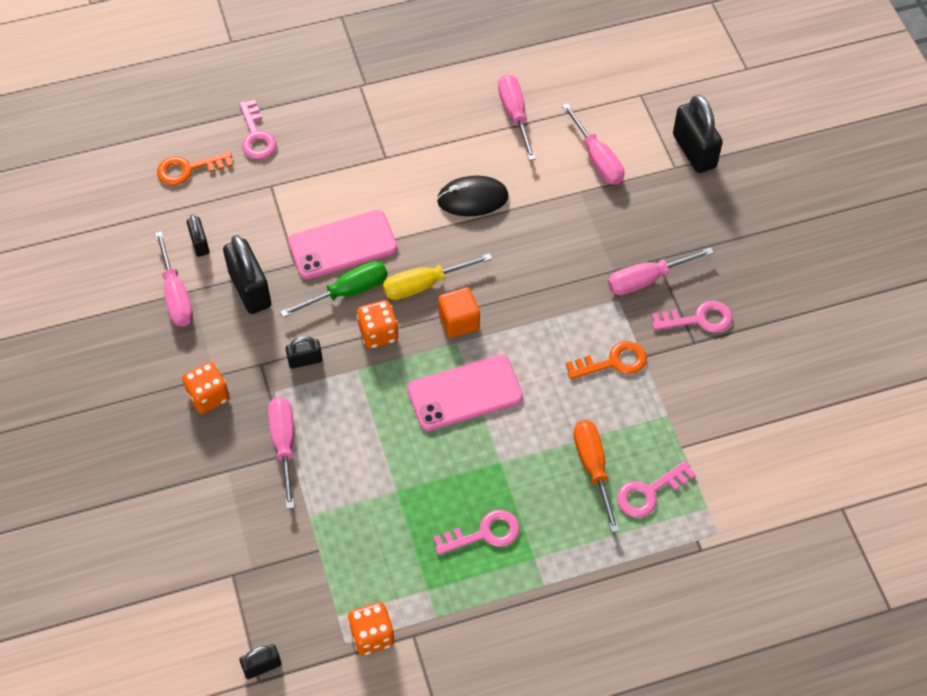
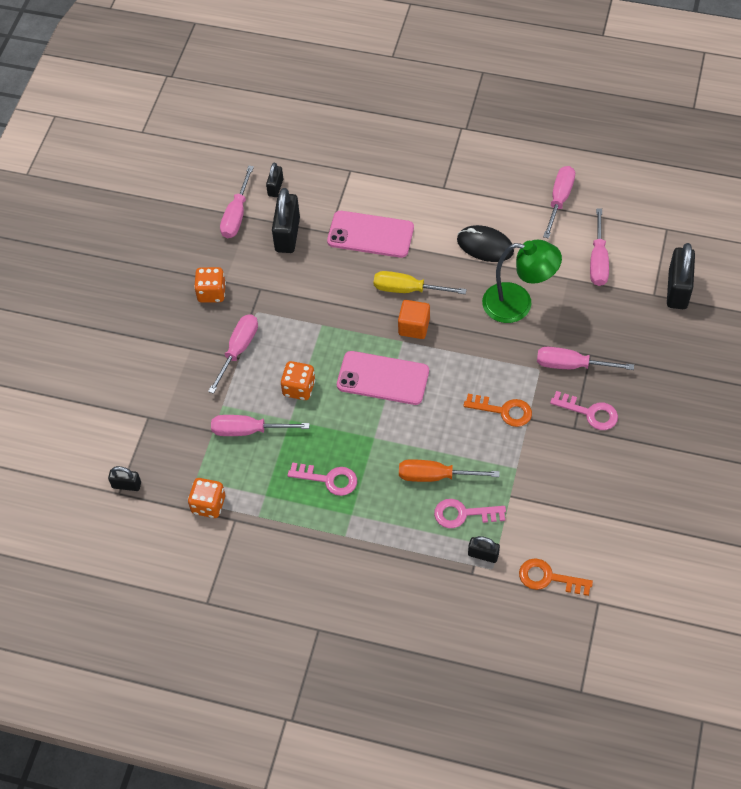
camera: 35 degrees right, 0 degrees up
orange key [157,151,233,185] -> orange key moved to [519,558,593,596]
pink key [239,100,276,159] -> none
green screwdriver [280,261,388,318] -> none
black padlock [286,336,323,369] -> black padlock moved to [468,536,500,563]
orange dice [357,300,399,349] -> orange dice moved to [281,361,315,400]
orange screwdriver [574,420,620,533] -> orange screwdriver turned 105 degrees counterclockwise [399,459,500,482]
none -> pink screwdriver [211,415,310,436]
none -> green lamp [482,240,562,323]

